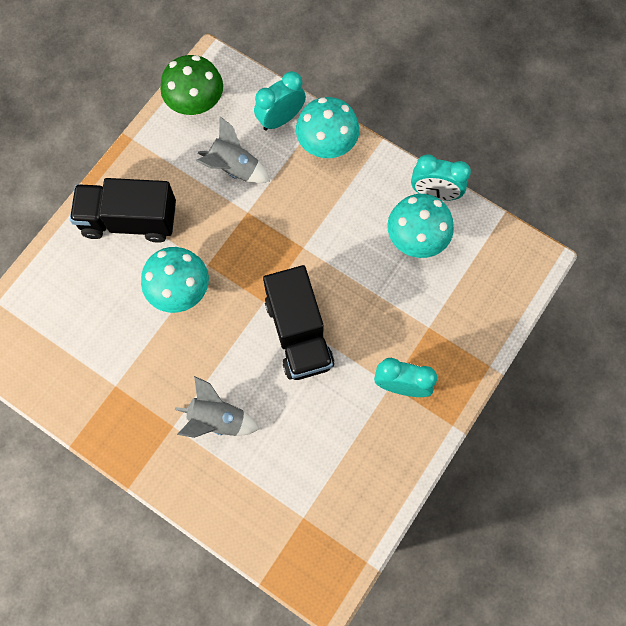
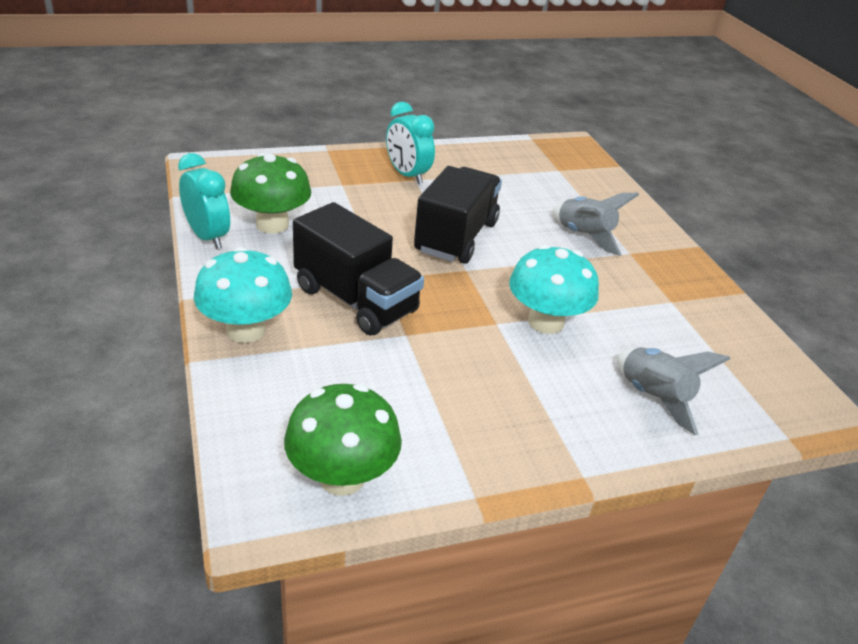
camera: 145 degrees left, 35 degrees down
black truck [70,178,176,243] -> black truck moved to [293,202,424,335]
grey rocket [196,116,270,183] -> grey rocket moved to [617,347,730,436]
turquoise clock [254,71,306,131] -> none
turquoise mushroom [387,194,454,258] -> green mushroom [230,153,311,234]

